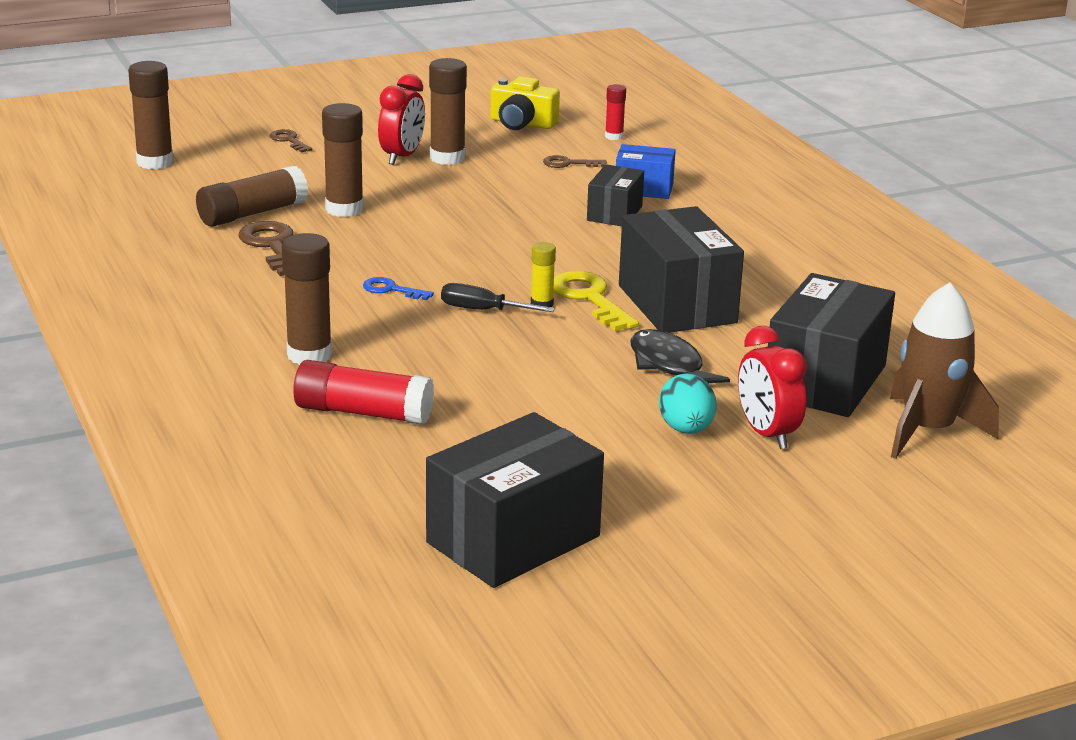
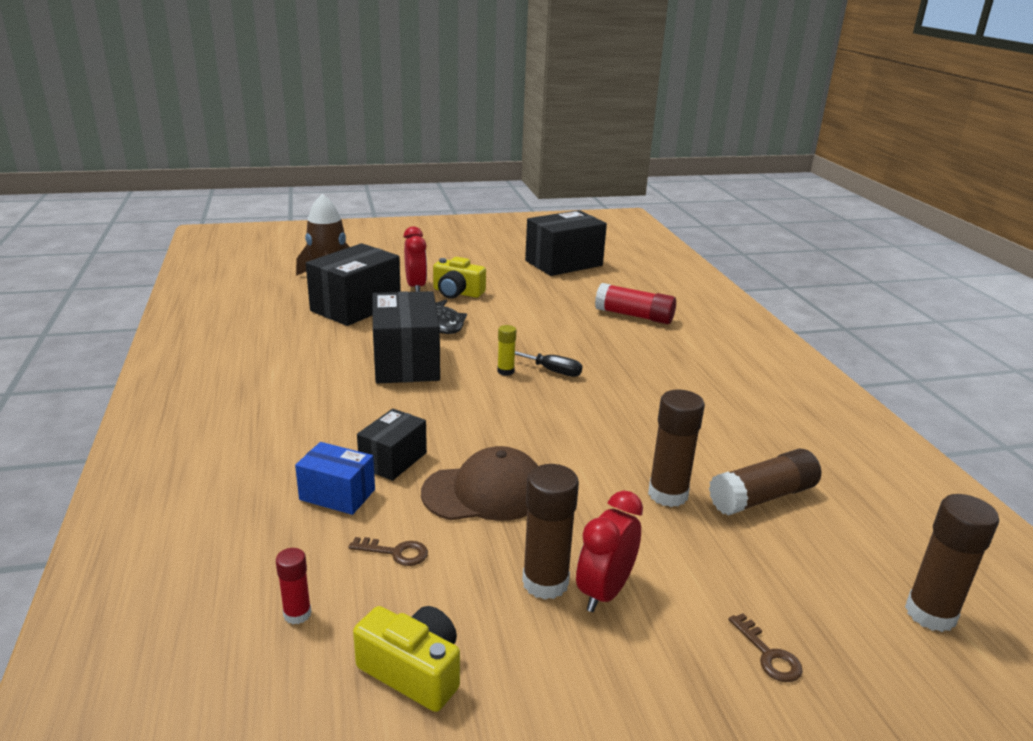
camera: 170 degrees left, 0 degrees up
brown key [239,221,294,276] -> none
brown glue stick [282,233,332,365] -> none
blue key [363,277,434,300] -> none
yellow key [553,271,639,331] -> none
turquoise egg [659,373,716,434] -> yellow camera [433,257,486,299]
none -> brown cap [421,446,538,521]

